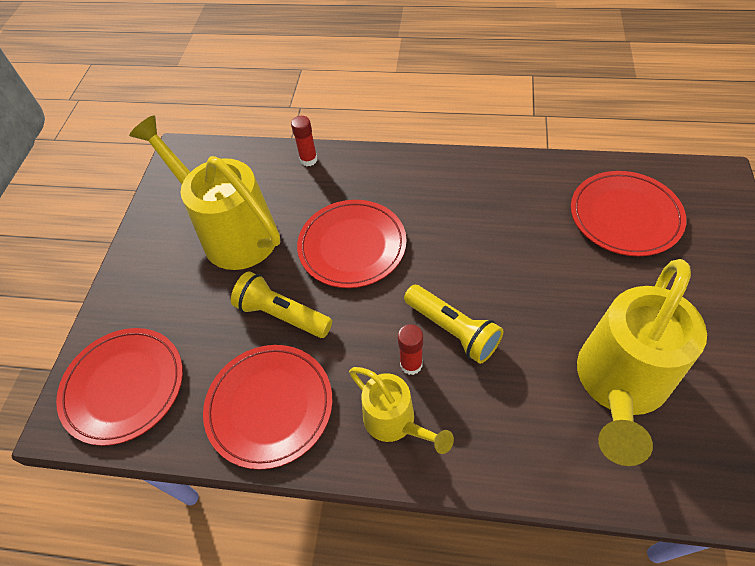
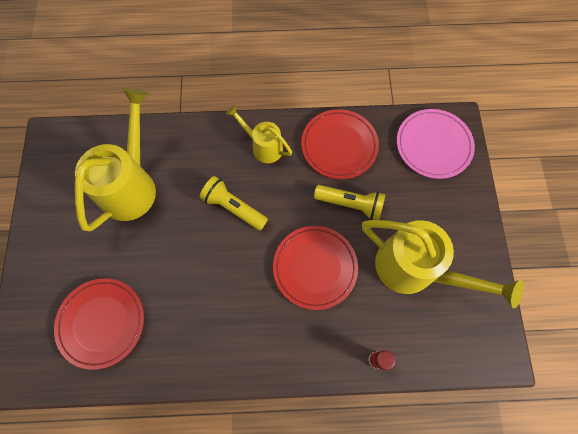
camera: 165 degrees right, 15 degrees up
red plate [56,328,183,446] -> pink plate [397,109,475,179]
red glue stick [398,324,423,375] -> none

